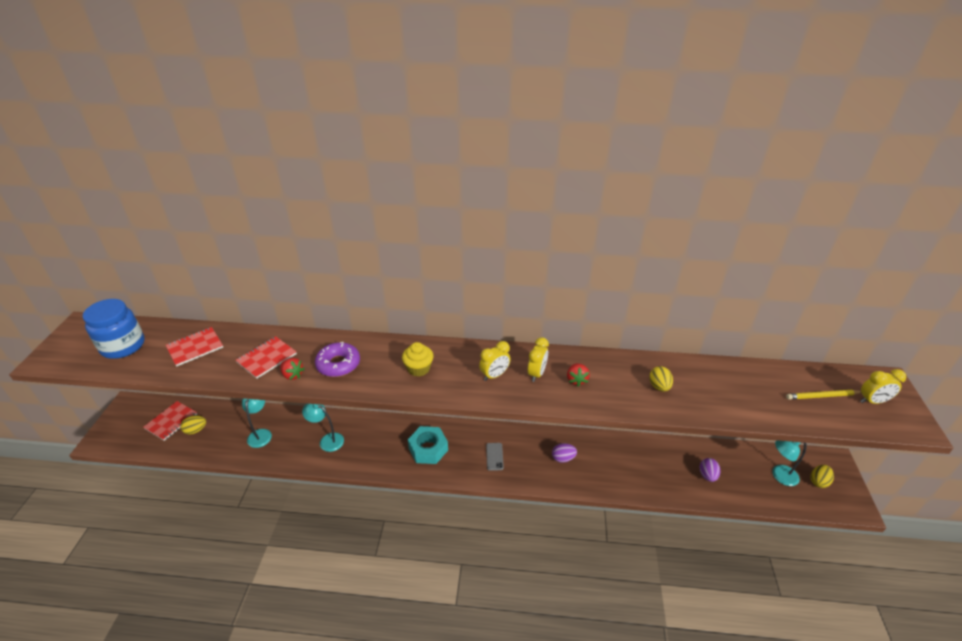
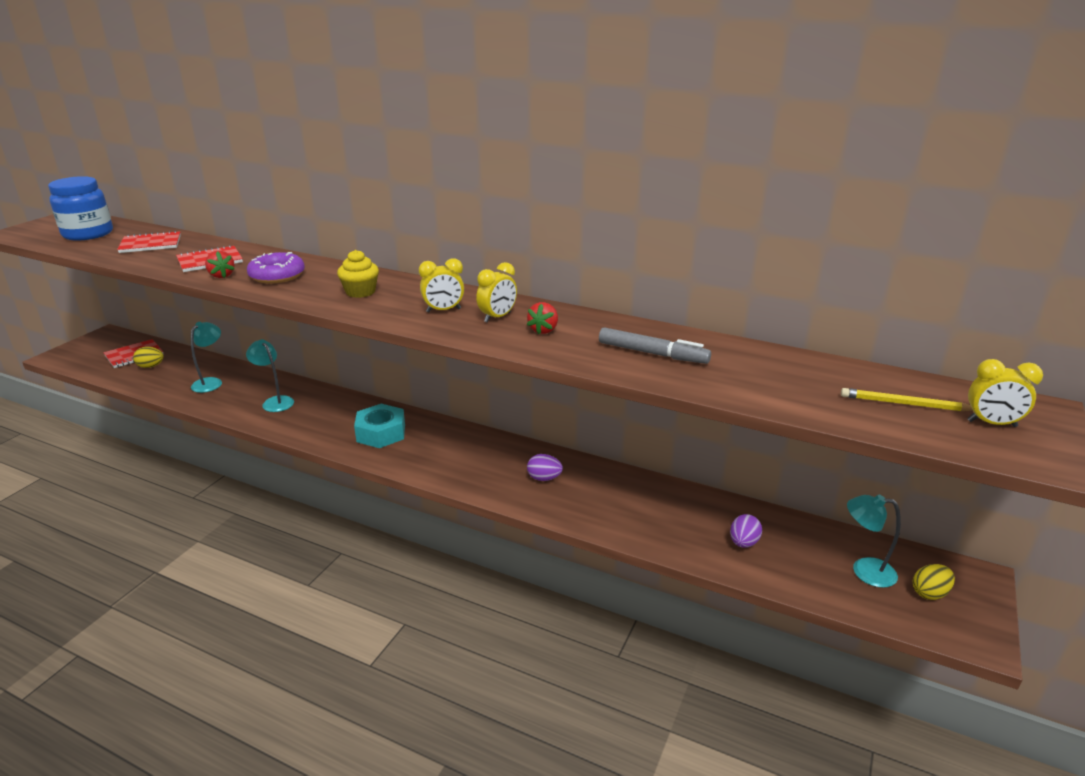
camera: 20 degrees right, 10 degrees down
grey phone [486,443,504,471] -> none
yellow egg [649,366,673,392] -> grey marker [599,327,711,364]

